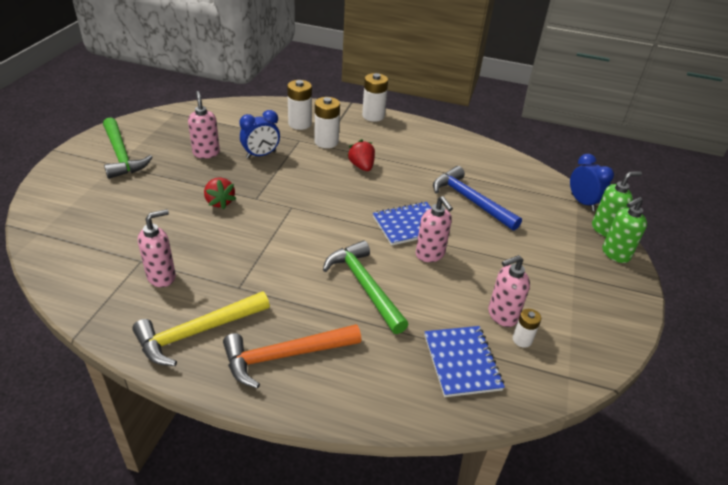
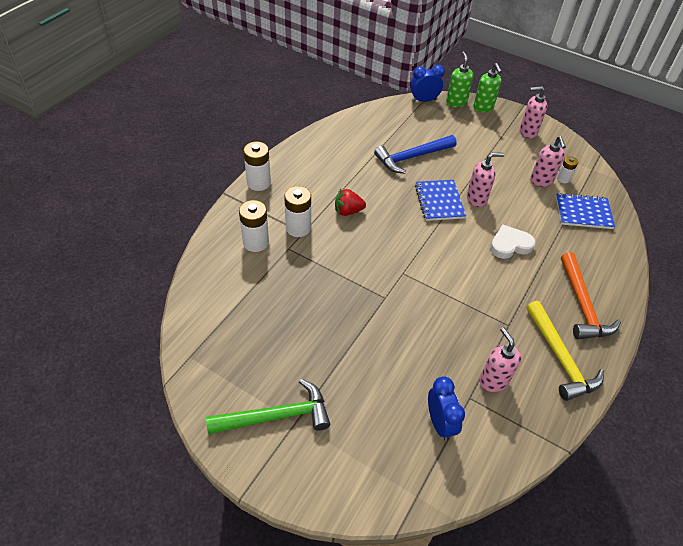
camera: 75 degrees left, 10 degrees up
pink soap dispenser [188,91,220,159] -> pink soap dispenser moved to [520,86,547,138]
red strawberry [204,177,236,209] -> none
blue clock [239,110,280,159] -> blue clock moved to [428,376,465,441]
green hammer [323,240,409,334] -> white heart [490,224,535,259]

